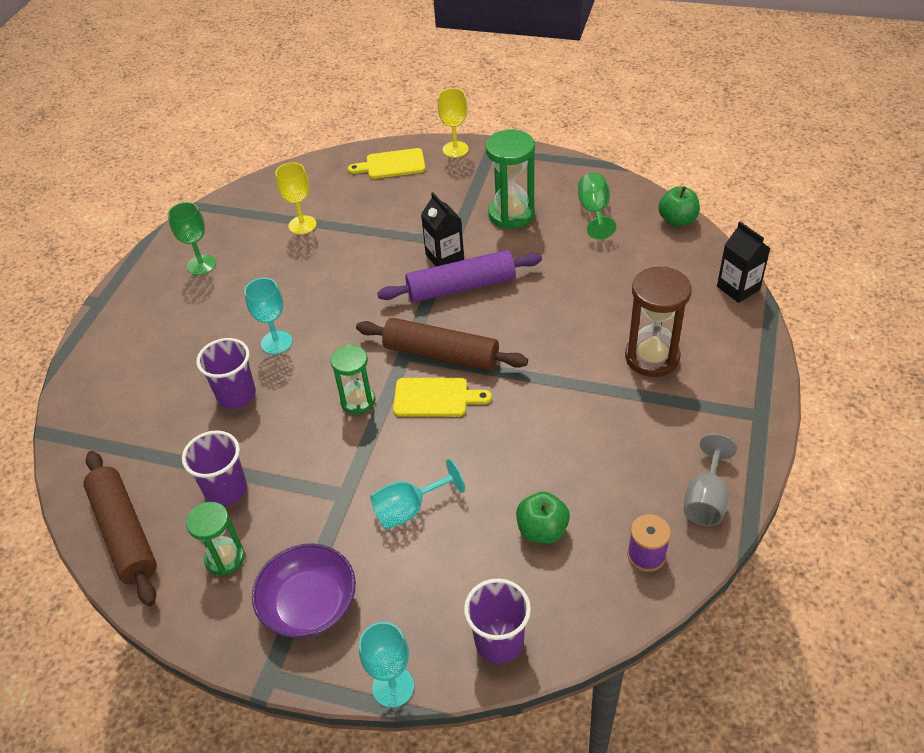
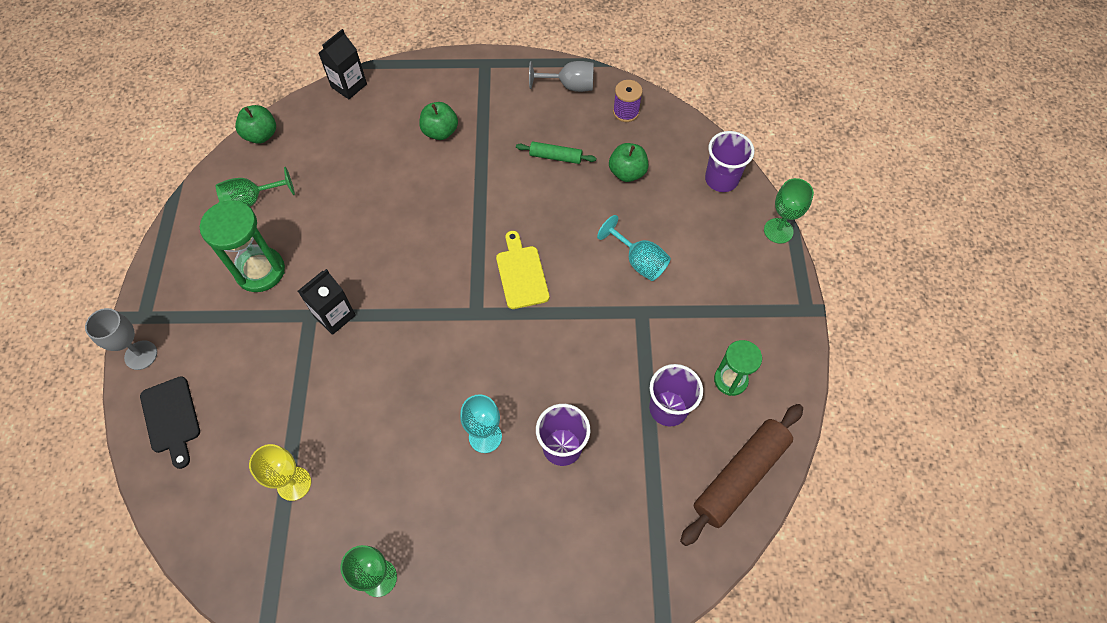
camera: 110 degrees left, 15 degrees up
purple bowl [252,543,356,638] -> none
green hourglass [330,345,375,414] -> none
yellow cutting board [348,148,425,179] -> black cutting board [140,376,200,469]
brown rolling pin [356,318,528,371] -> none
turquoise goblet [359,622,414,708] -> green goblet [764,178,814,244]
purple rolling pin [377,250,542,303] -> none
yellow goblet [438,88,469,158] -> grey goblet [85,308,157,370]
brown hourglass [625,266,692,377] -> green apple [419,102,458,140]
none -> green rolling pin [516,141,596,164]

